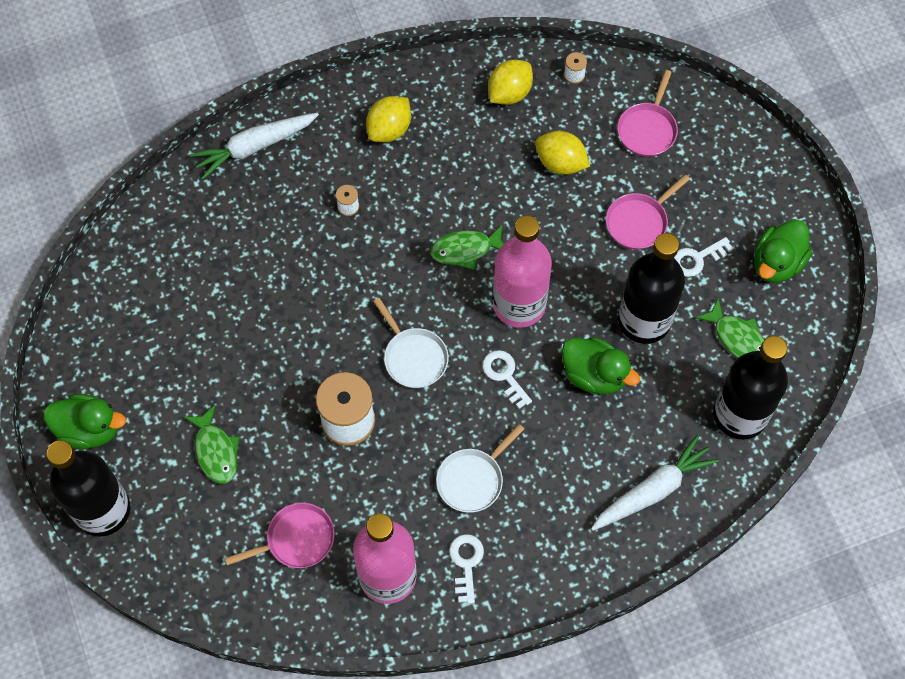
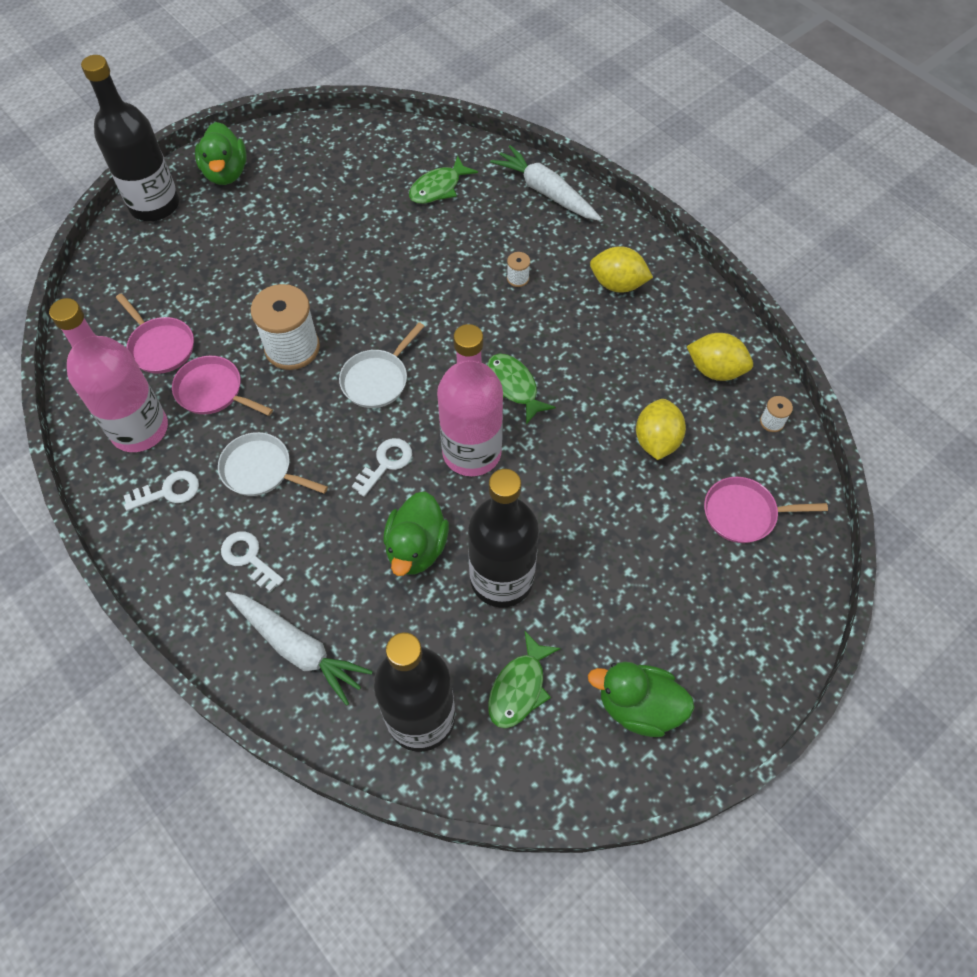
camera: 70 degrees right, 5 degrees down
green fish [184,405,239,484] -> green fish moved to [409,156,478,204]
pink pan [606,174,690,250] -> pink pan moved to [172,356,273,416]
white key [674,237,733,277] -> white key moved to [221,531,284,592]

